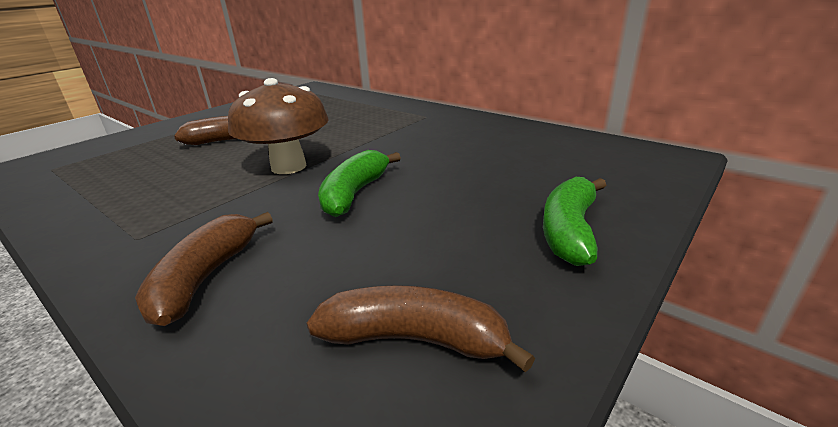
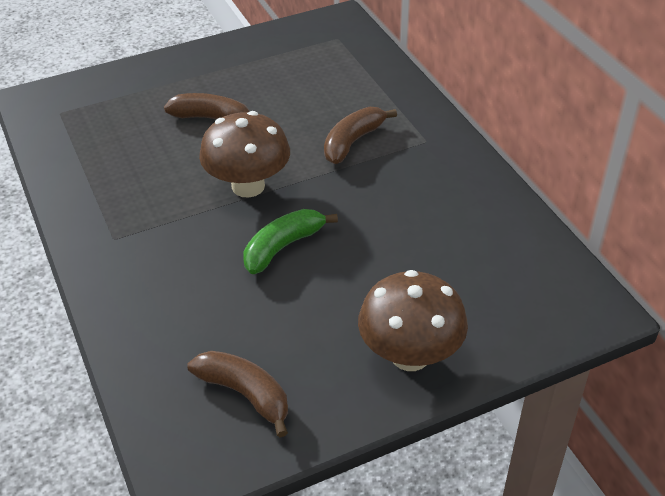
camera: 25 degrees right, 15 degrees up
brown banana [135,212,273,326] -> brown banana moved to [324,107,397,164]
green banana [543,177,606,266] -> brown mushroom [358,270,468,371]

